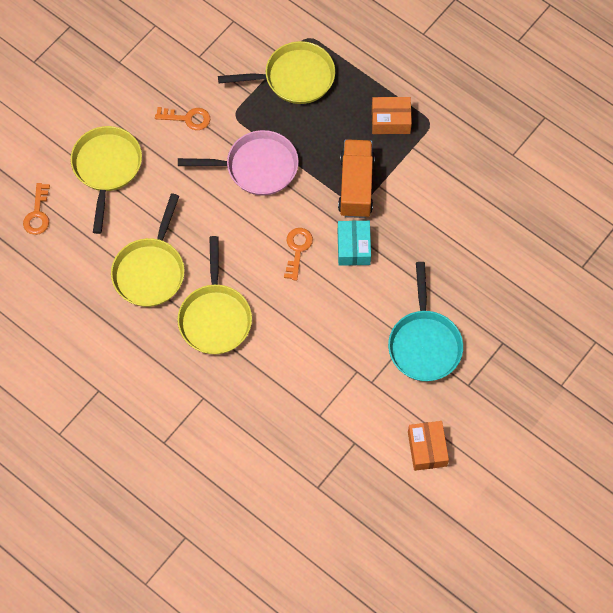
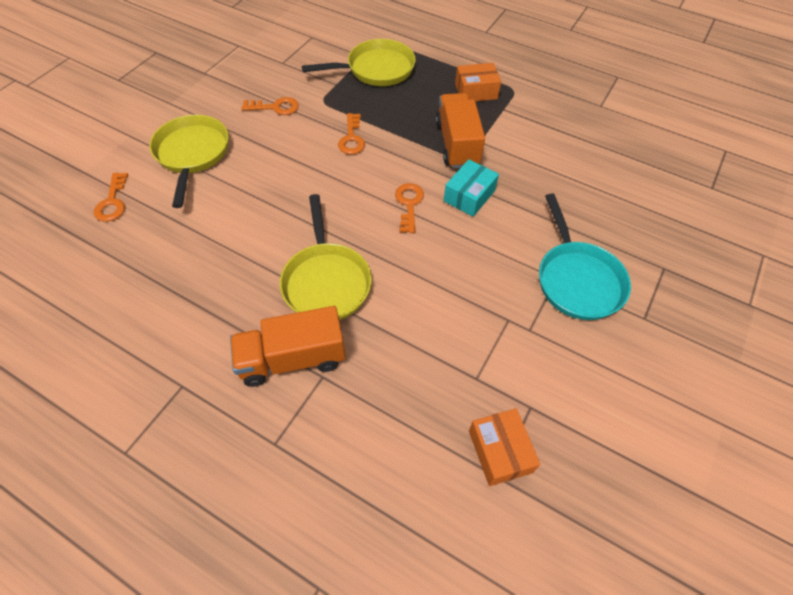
camera: 10 degrees left, 10 degrees down
yellow pan [111,193,185,307] -> none
pink pan [178,130,299,196] -> orange key [338,113,365,155]
turquoise box [338,221,371,266] -> turquoise box turned 45 degrees clockwise [444,159,499,217]
orange box [408,421,449,471] -> orange box moved to [469,408,540,486]
none -> orange truck [230,306,346,387]

